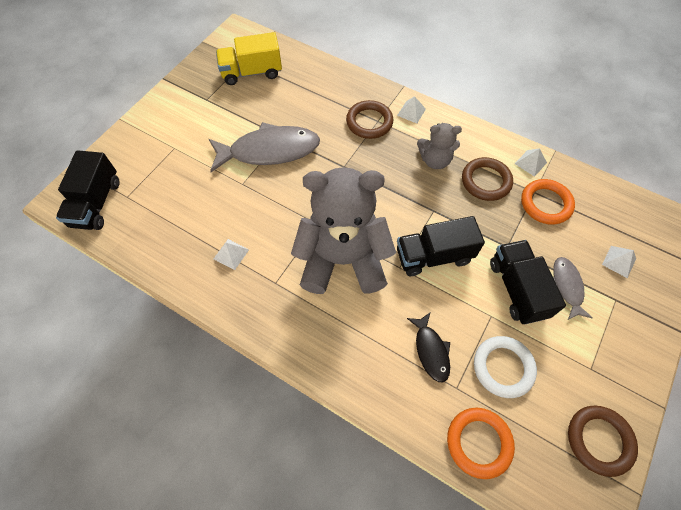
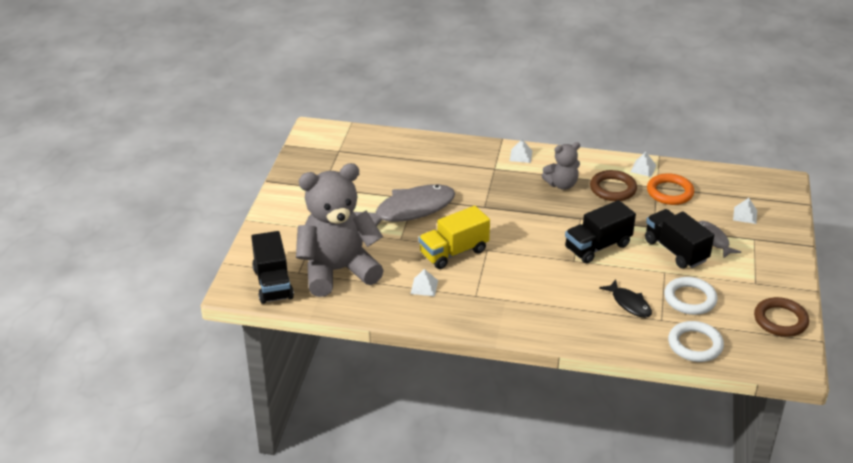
camera: 20 degrees left, 25 degrees down
yellow truck [216,32,282,85] -> yellow truck moved to [419,206,490,269]
grey teddy bear [291,167,396,294] -> grey teddy bear moved to [296,163,384,297]
brown ring [346,100,393,139] -> none
orange ring [447,408,515,479] -> white ring [668,321,724,362]

